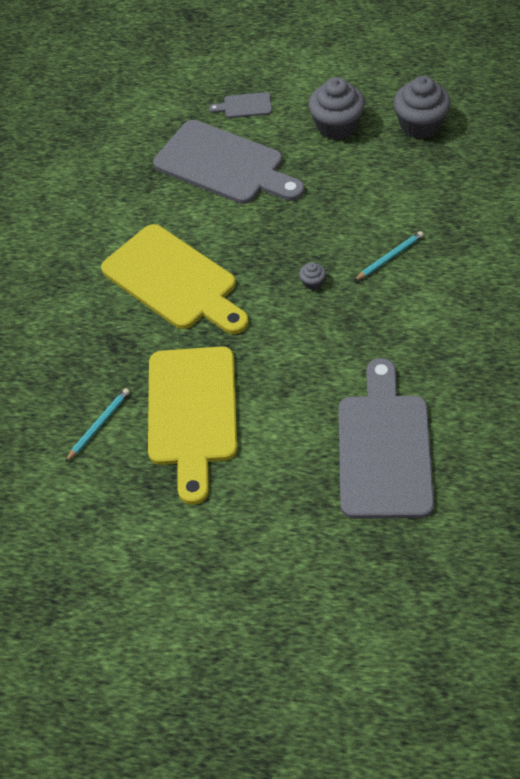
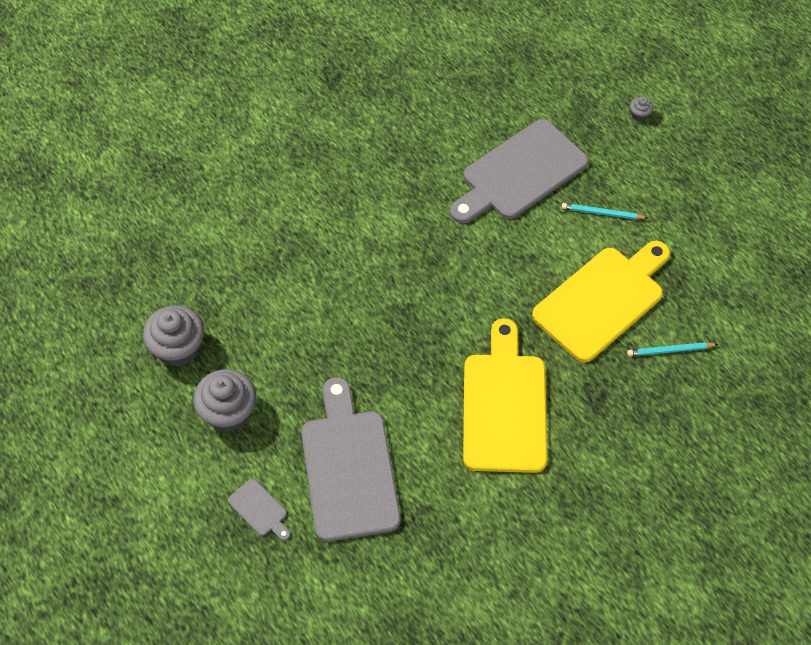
camera: 135 degrees left, 5 degrees up
grey cupcake [299,262,326,290] -> grey cupcake moved to [630,97,653,121]
turquoise pencil [354,231,424,281] -> turquoise pencil moved to [562,203,648,220]

